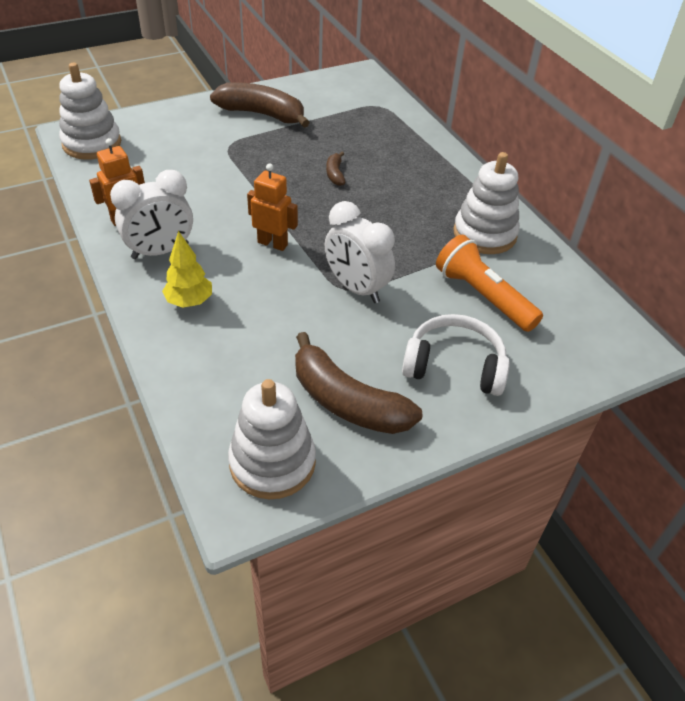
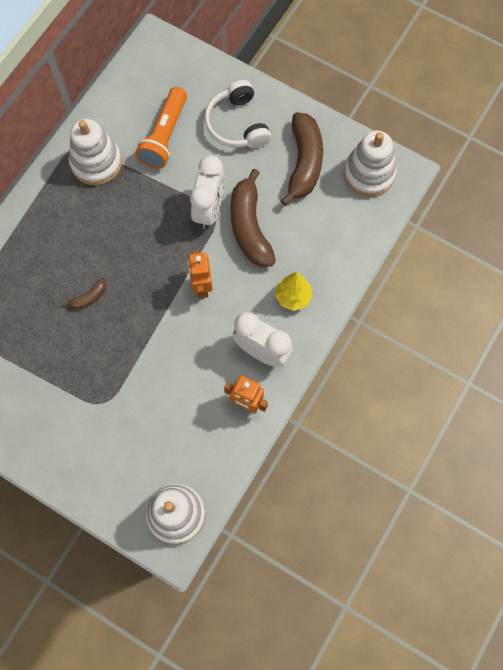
camera: 120 degrees left, 25 degrees up
brown banana [210,82,310,128] -> brown banana moved to [230,169,276,267]

